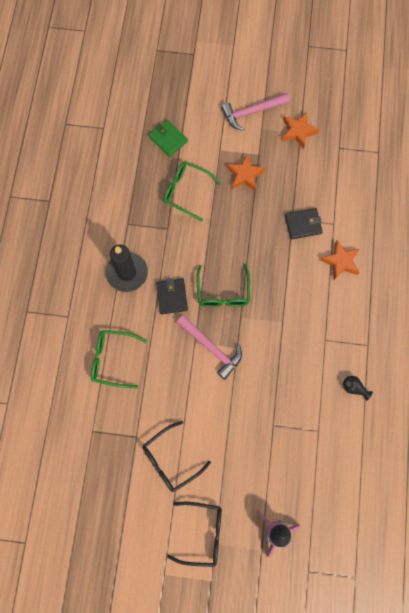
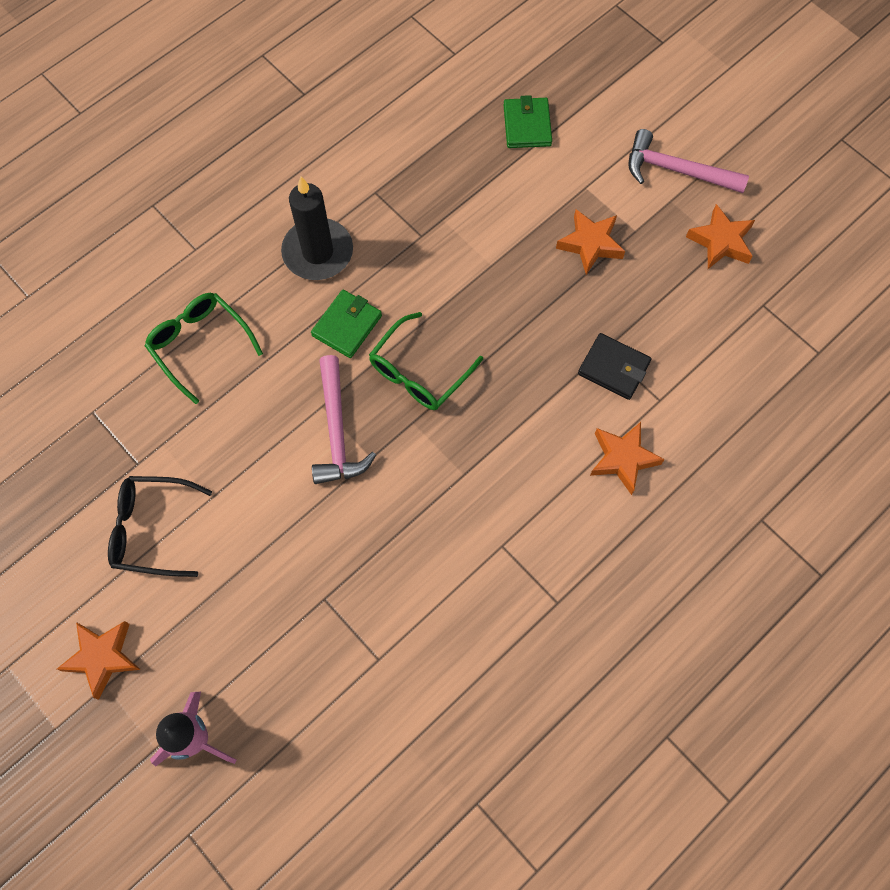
camera: 40 degrees right, 5 degrees down
black wallet [156,278,188,314] -> green wallet [311,290,382,358]
green glasses [163,162,221,221] -> none
black glasses [167,502,222,567] -> orange star [57,621,141,700]
black vase [343,376,373,401] -> none

